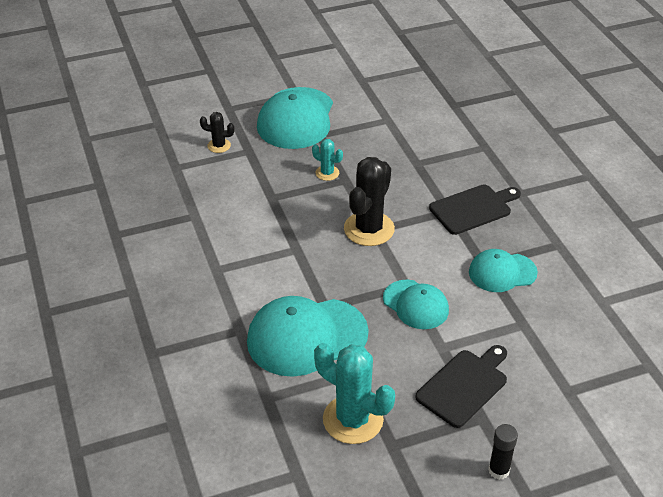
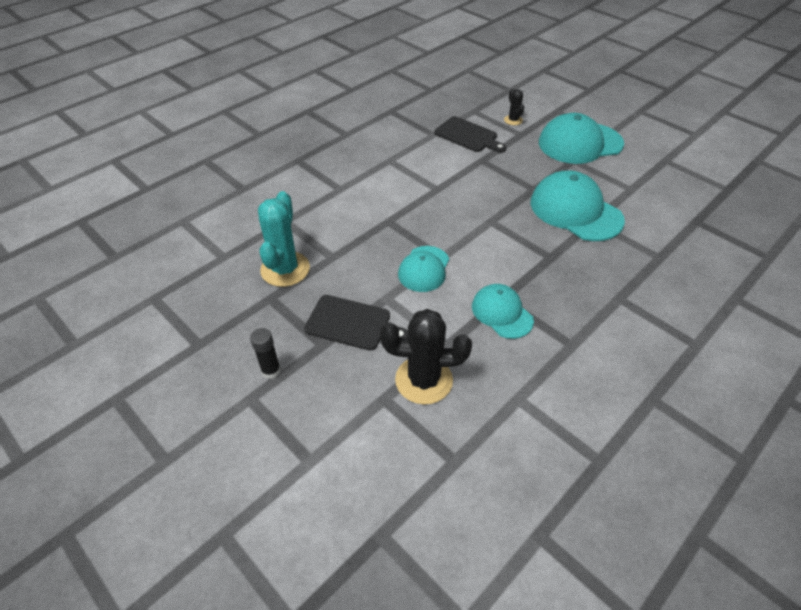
camera: 65 degrees right, 5 degrees up
turquoise cap [247,296,369,377] -> turquoise cap moved to [530,170,625,241]
turquoise cactus [312,139,343,181] -> none
black cactus [344,157,395,246] -> black cactus moved to [380,309,472,405]
black cutting board [429,184,521,235] -> black cutting board moved to [434,116,507,153]

